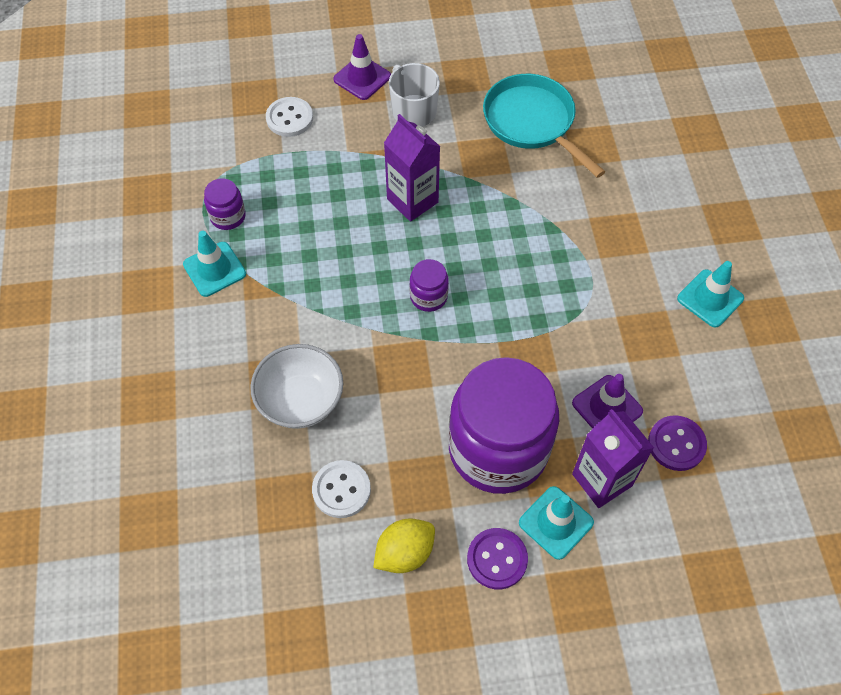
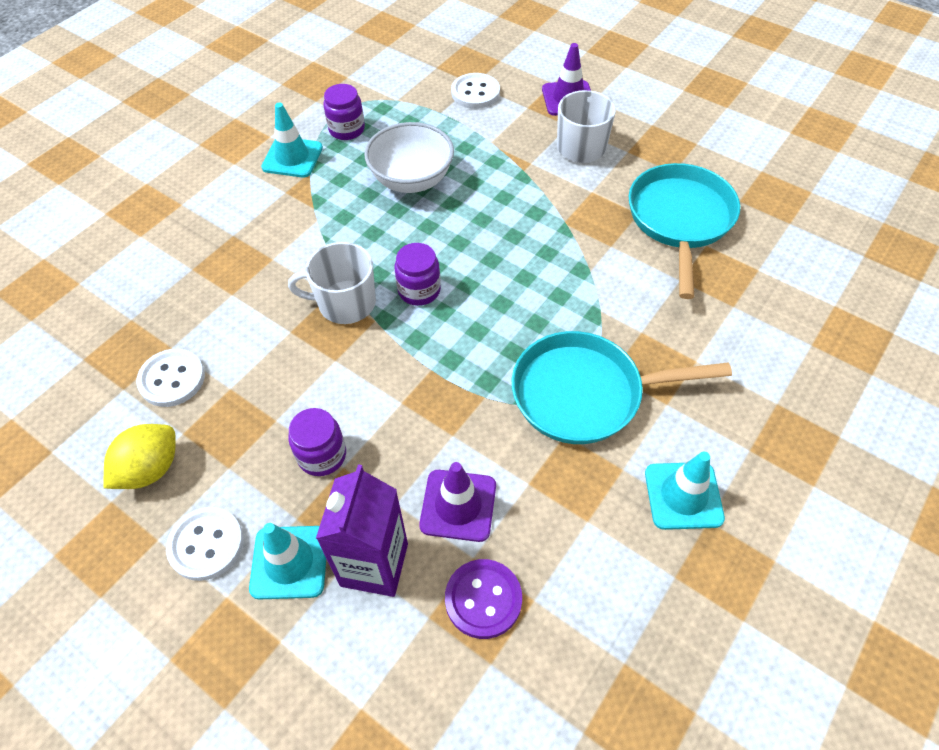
camera: 45 degrees right, 5 degrees down
white bowl [250,344,343,429] -> white bowl moved to [364,122,454,193]
yellow lemon [373,518,435,573] -> yellow lemon turned 60 degrees counterclockwise [103,424,176,489]
purple carton [384,114,440,222] -> none
purple jar [449,357,559,494] -> purple jar [288,408,346,476], size x0.41
purple button [467,528,528,589] -> white button [166,507,244,581]
none -> white mug [288,242,376,324]
none -> turquoise pan [512,331,732,444]

